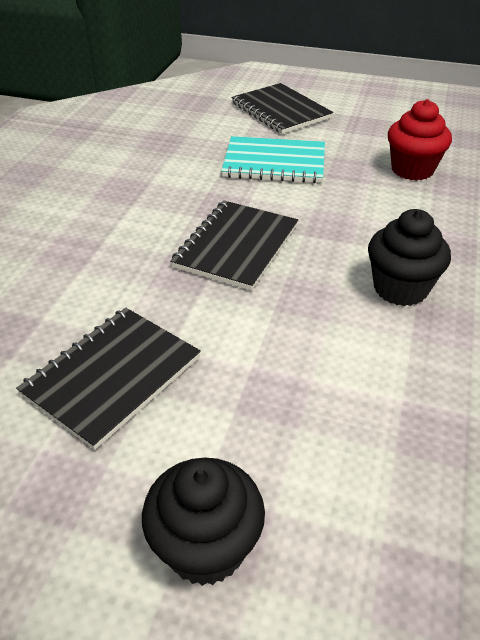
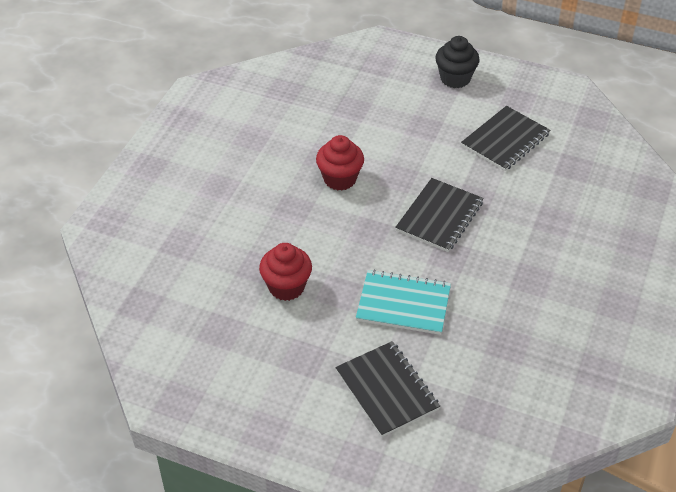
camera: 175 degrees left, 5 degrees up
black cupcake [368,209,451,306] -> red cupcake [316,135,364,191]

